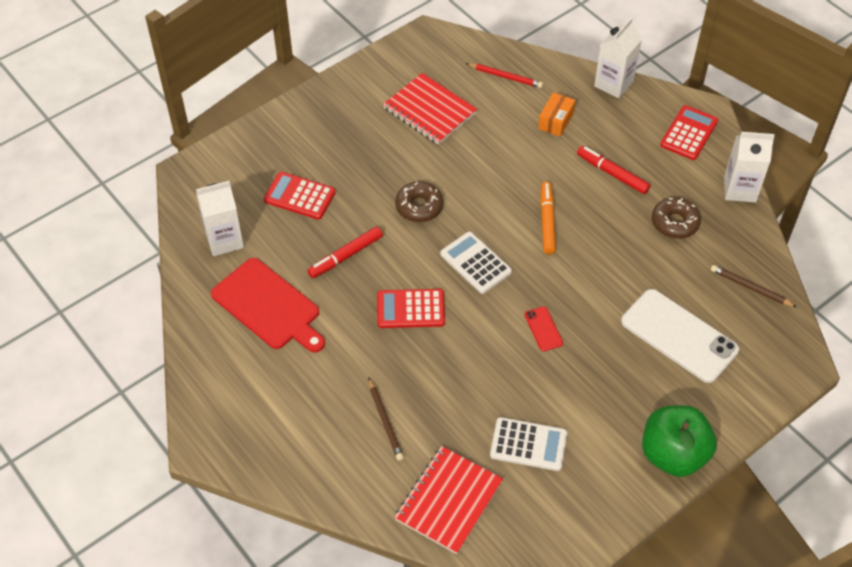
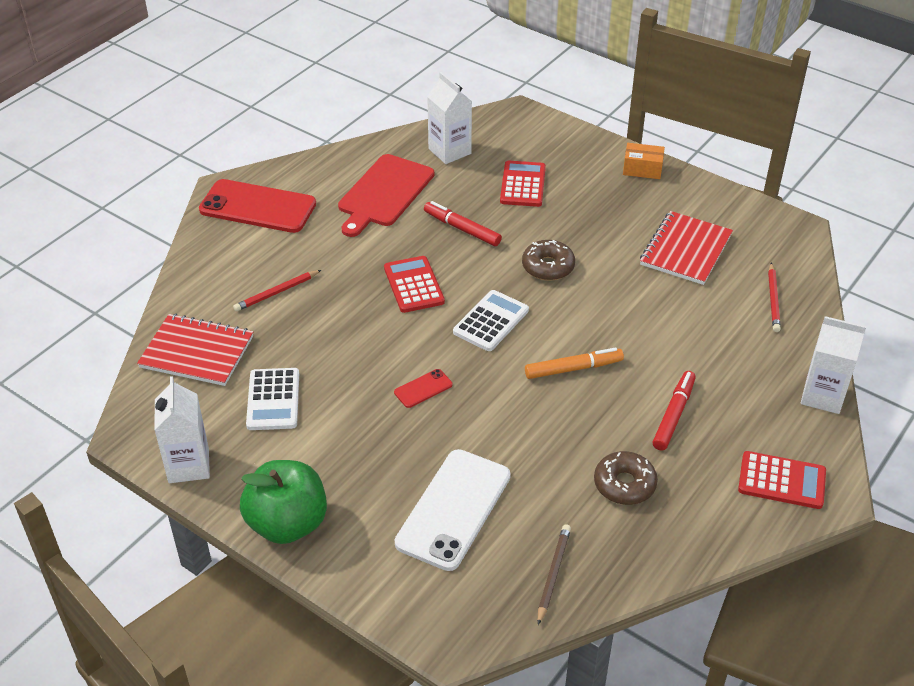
camera: 75 degrees right, 10 degrees down
brown pencil [369,378,404,461] -> red pencil [233,270,321,311]
orange box [538,92,575,137] -> orange box moved to [623,143,665,179]
white carton [724,132,775,202] -> white carton moved to [154,376,210,483]
none -> red phone [199,179,316,233]

